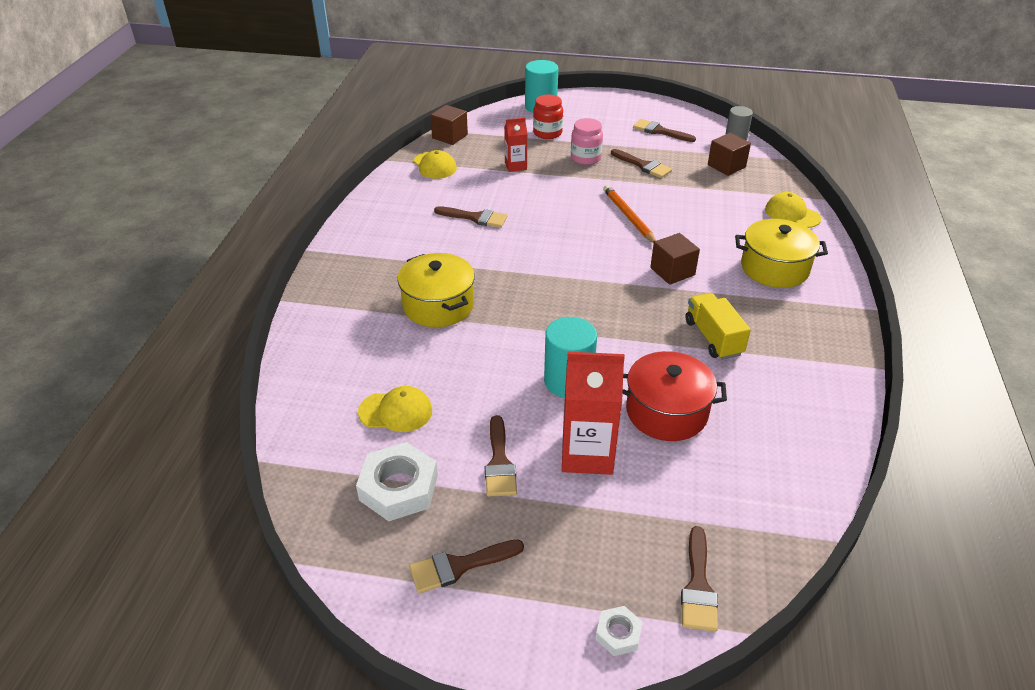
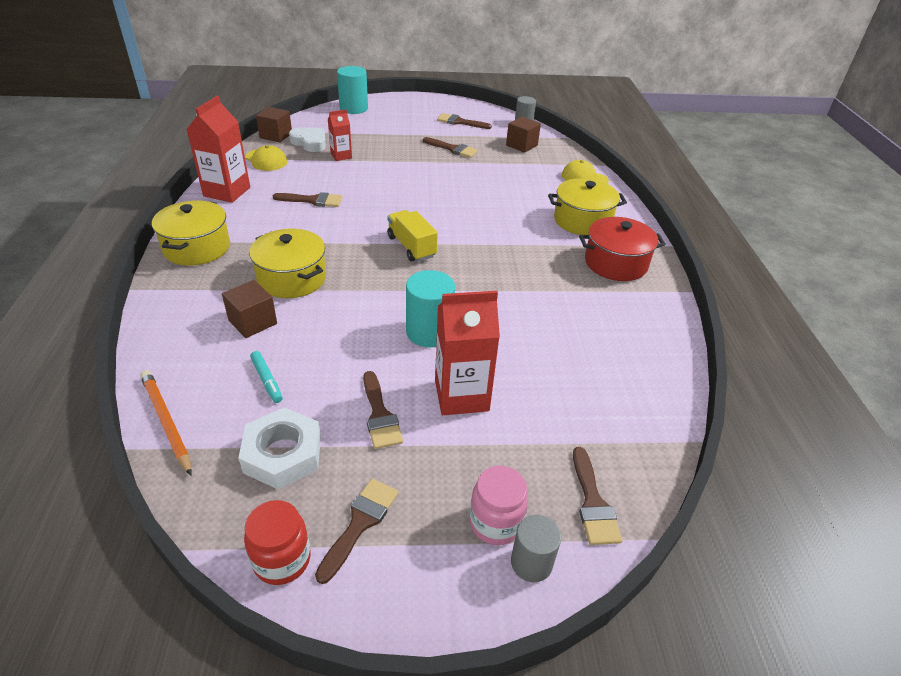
camera: 15 degrees left, 0 degrees up
yellow cap [358,386,432,432] -> turquoise marker [250,351,283,403]
brown brush [409,540,524,593] -> brown brush turned 150 degrees clockwise [315,479,399,584]
red jar [533,94,563,139] -> red jar moved to [244,500,311,585]
pink jar [571,118,603,165] -> pink jar moved to [470,466,528,545]
white nut [595,606,643,656] -> grey cylinder [511,515,561,582]
orange pencil [603,185,656,243] -> orange pencil moved to [140,370,192,476]
red pot [623,351,727,441] -> red pot moved to [579,217,666,281]
brown cube [650,233,700,285] -> brown cube moved to [222,280,277,338]
yellow truck [686,293,751,360] -> yellow truck moved to [387,210,438,261]
none -> yellow pot [152,200,230,266]
none -> red carton [186,96,250,203]
none -> white heart [289,127,326,152]

